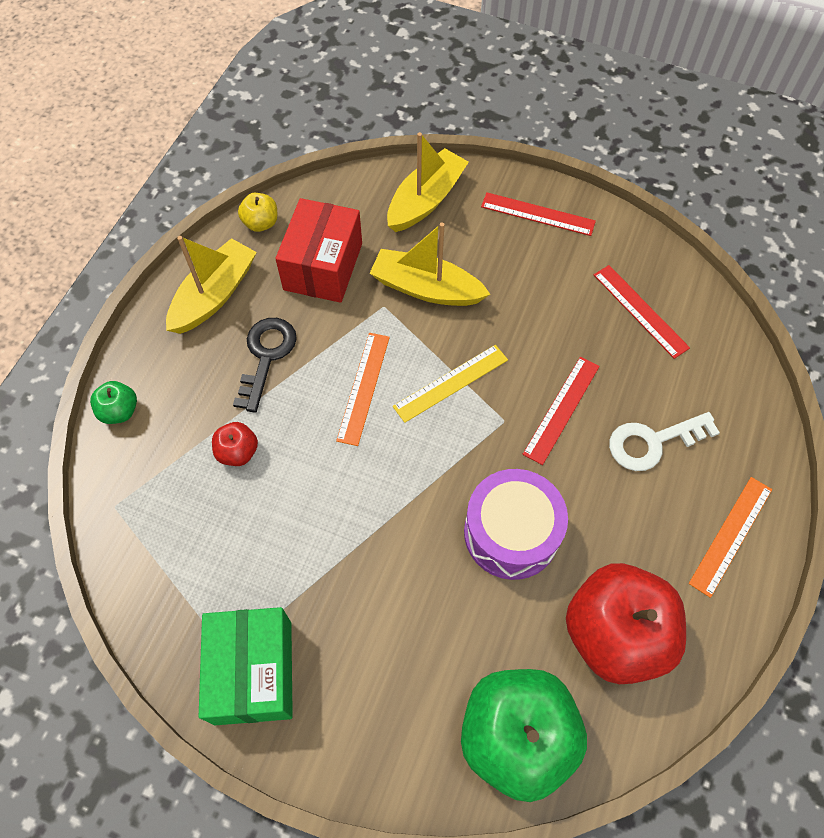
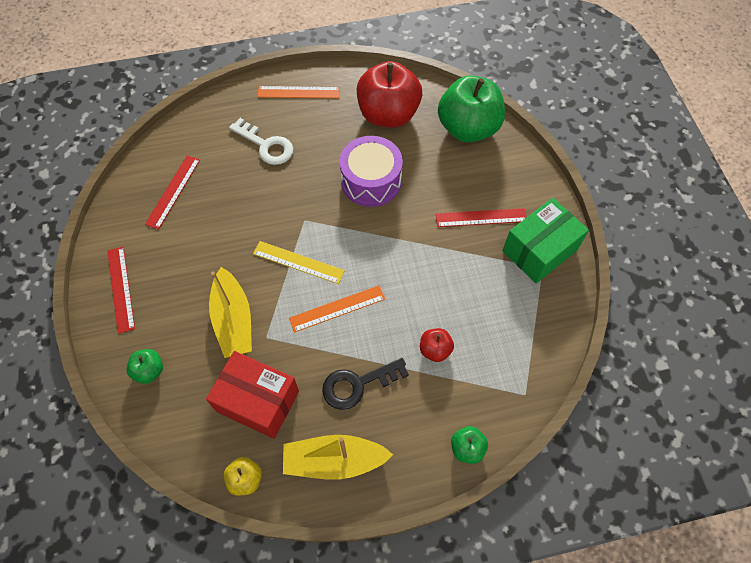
camera: 125 degrees left, 0 degrees up
red box [275,198,362,303] -> red box turned 45 degrees clockwise [206,351,299,439]
yellow boat [387,132,469,232] -> green apple [126,349,163,384]
red ruler [522,357,600,465] -> red ruler moved to [436,208,527,227]

